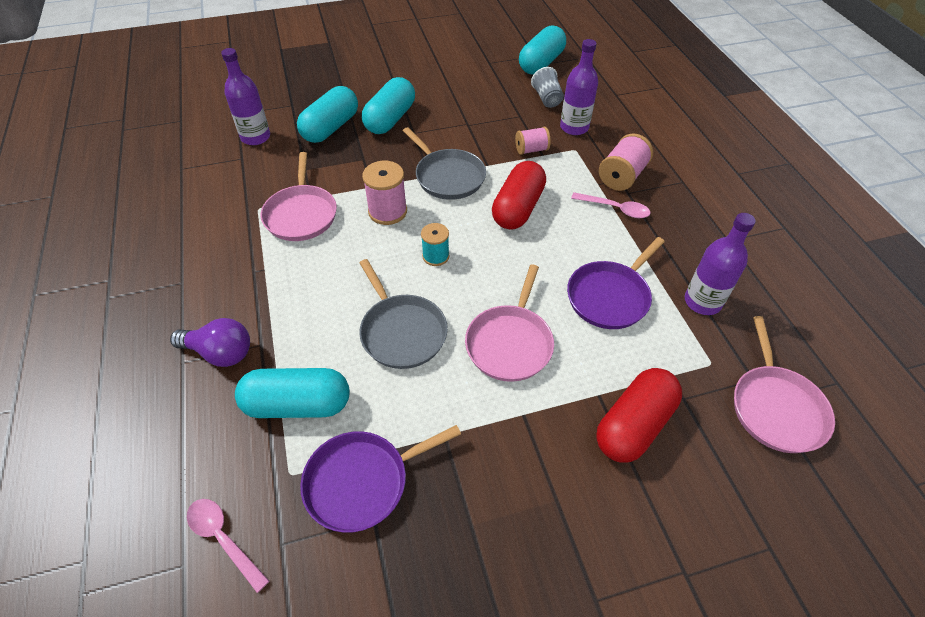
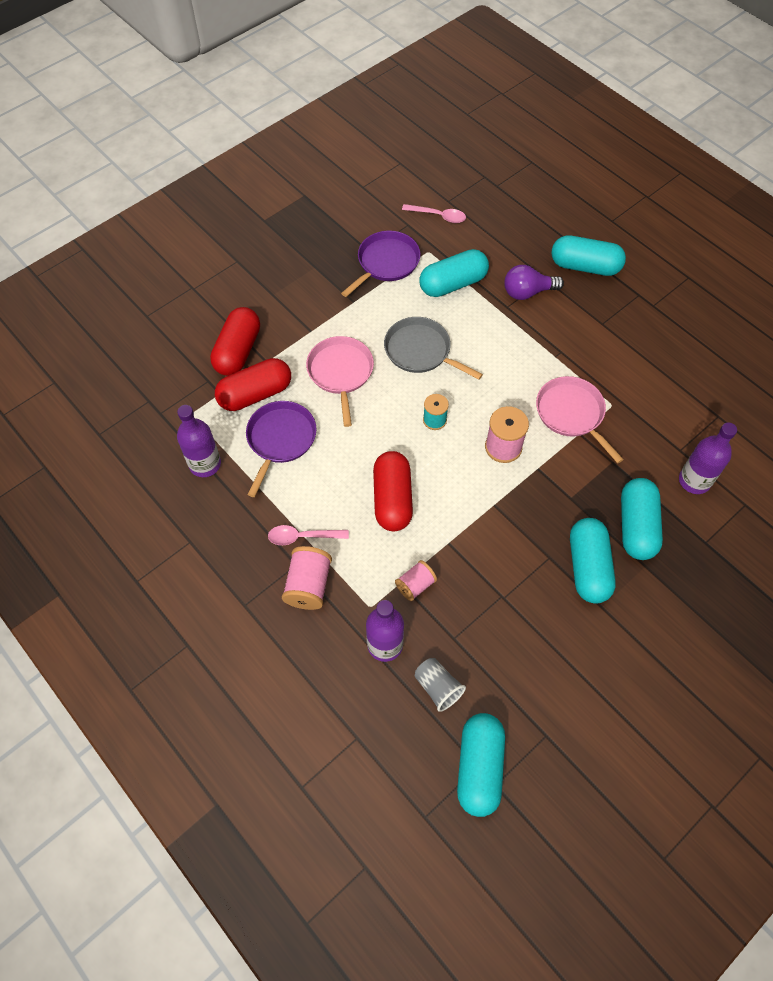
camera: 155 degrees right, 10 degrees up
grey pan [403,127,486,200] -> none
pink pan [734,316,835,453] -> none
none -> red capsule [215,358,291,411]
none -> turquoise capsule [551,235,626,276]

